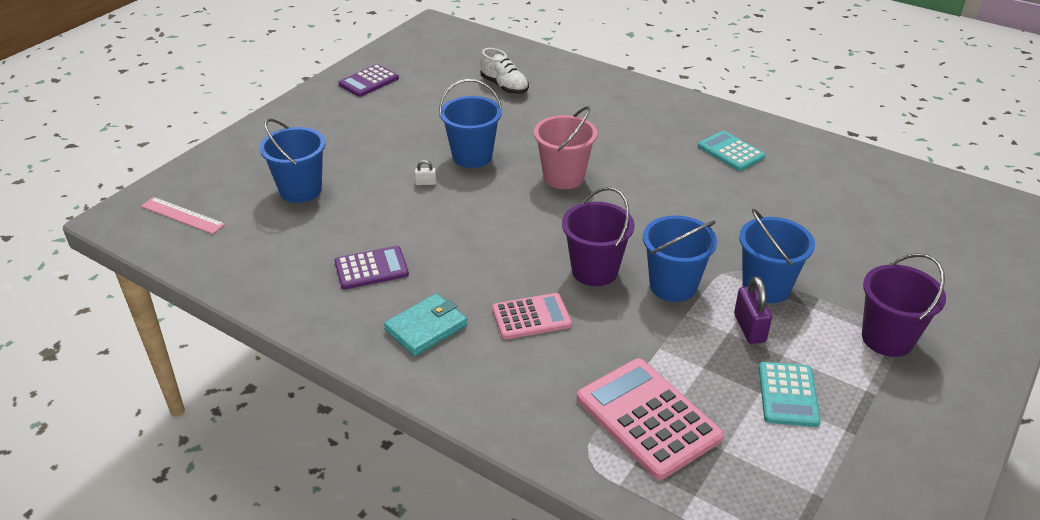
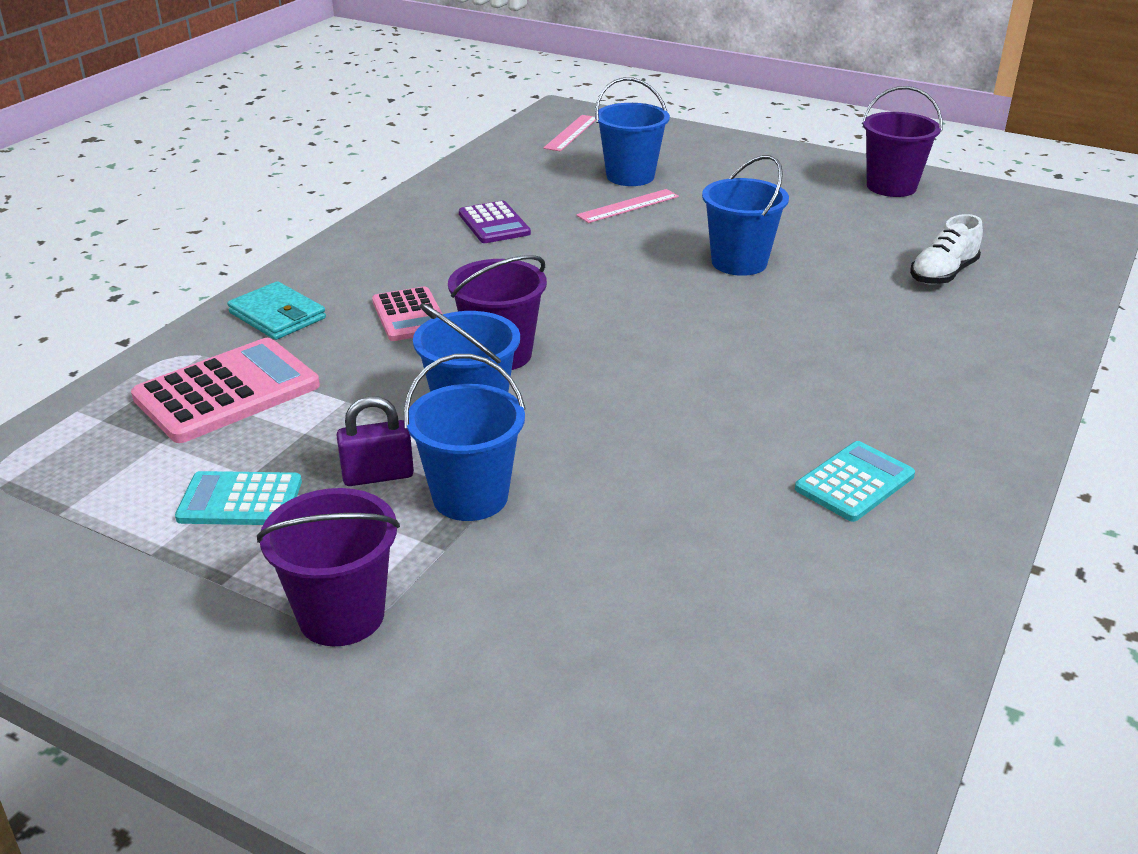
camera: 85 degrees right, 5 degrees down
purple calculator [338,64,399,97] -> purple bucket [861,86,943,197]
turquoise wallet [384,293,468,356] -> turquoise wallet moved to [227,281,326,340]
white padlock [415,160,436,185] -> none
pink bucket [534,106,597,189] -> none
none -> pink ruler [576,189,679,223]

